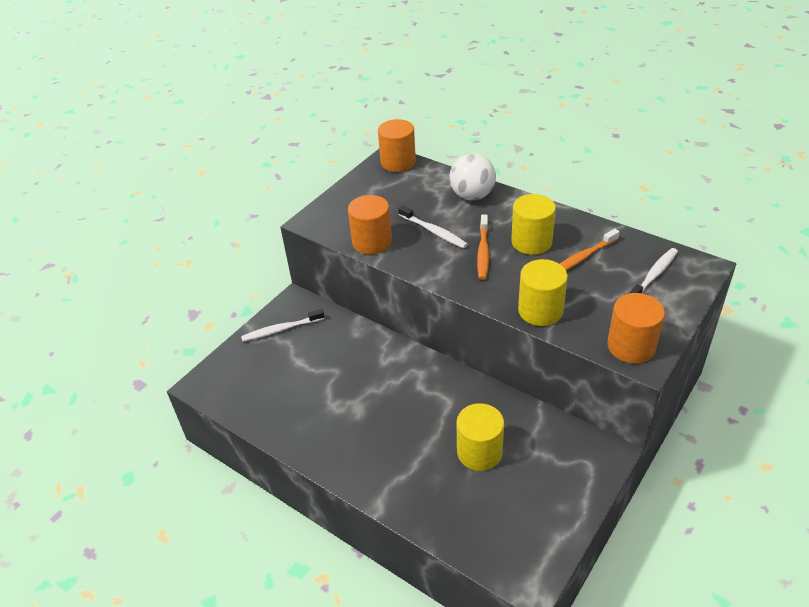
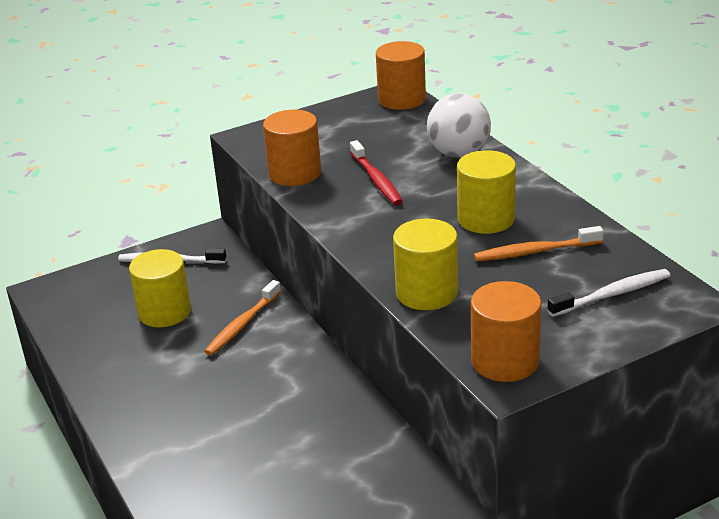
camera: 25 degrees right, 10 degrees down
white toothbrush [398,205,468,248] -> red toothbrush [350,140,403,205]
yellow cylinder [457,403,504,471] -> yellow cylinder moved to [129,249,191,327]
orange toothbrush [477,215,489,280] -> orange toothbrush moved to [204,280,281,355]

